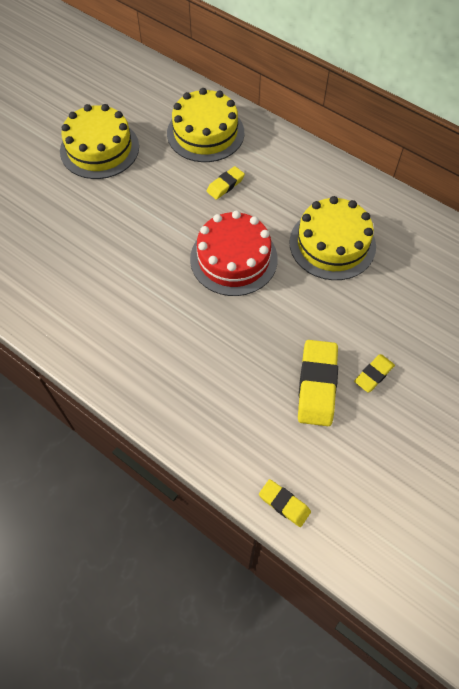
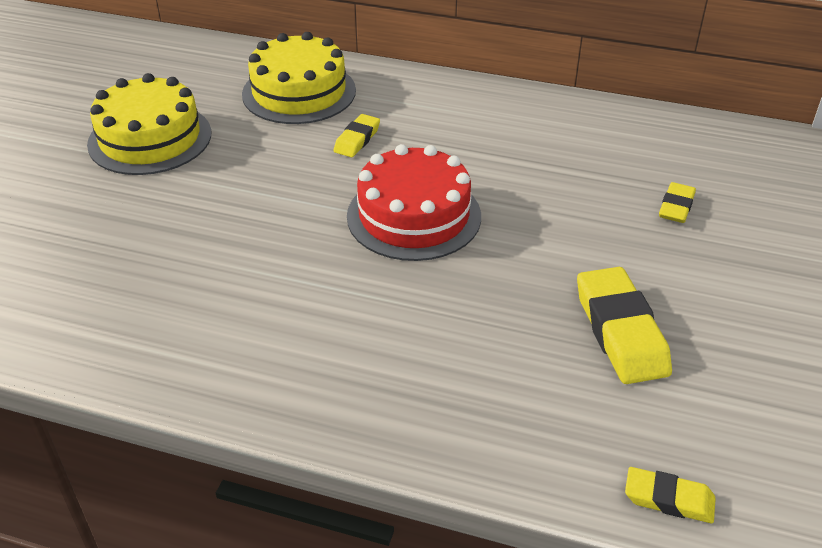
camera: 20 degrees left, 20 degrees down
yellow cake [289,196,376,280] -> none
yellow eraser [354,354,395,393] -> yellow eraser moved to [659,182,696,223]

